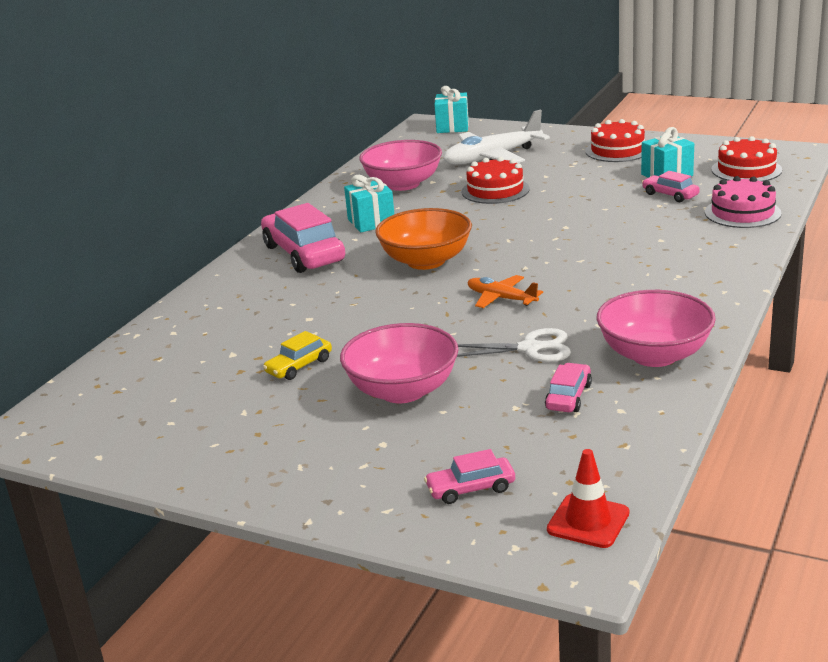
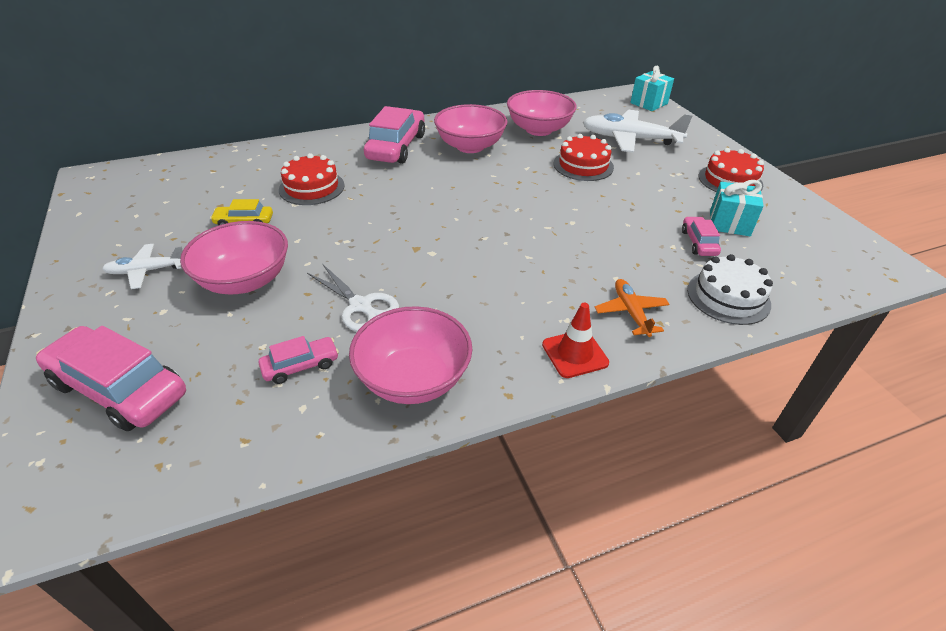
camera: 40 degrees right, 15 degrees up
turquoise gift [344,175,394,232] -> pink bowl [434,104,508,153]
orange bowl [375,208,472,270] -> none
pink car [424,449,515,504] -> pink car [36,326,186,431], size x1.98
orange plane [468,275,543,308] -> orange plane moved to [595,279,670,337]
red traffic cone [547,449,629,548] -> red traffic cone moved to [542,303,609,378]
pink cake [705,176,782,228] -> white cake [687,254,773,325]
red cake [711,136,782,182] -> red cake moved to [279,153,345,205]
none -> white plane [102,244,183,289]

